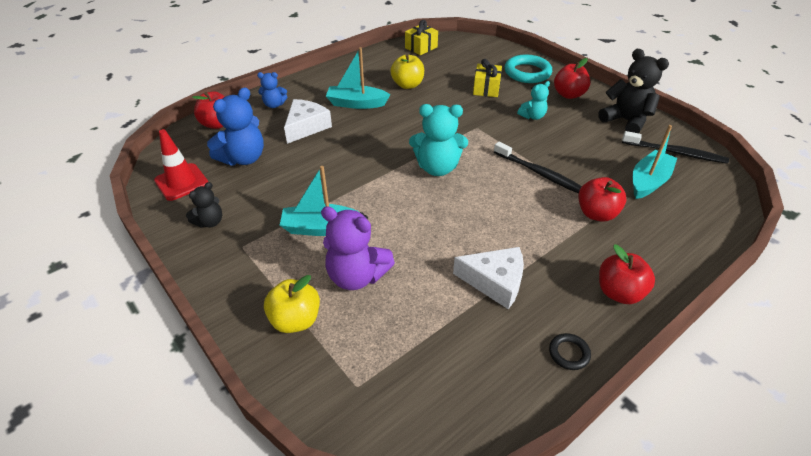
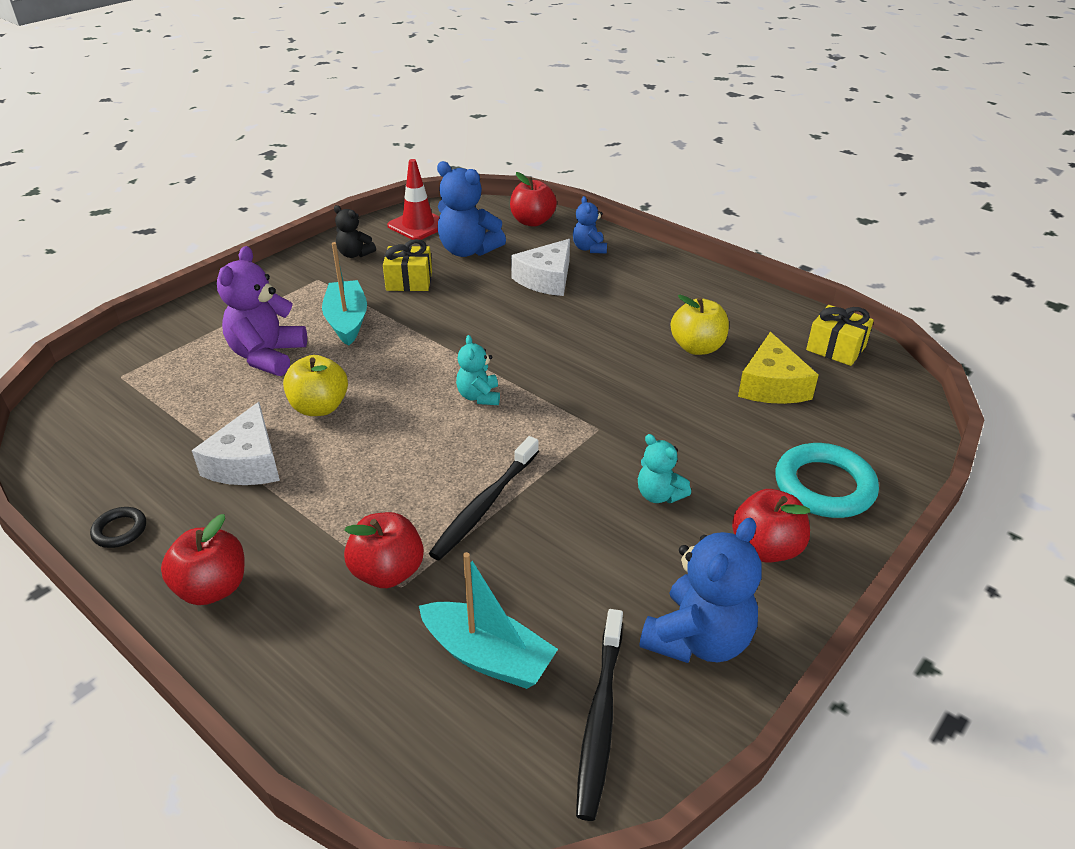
camera: 80 degrees right, 5 degrees down
yellow apple [264,275,320,333] -> yellow apple moved to [283,355,348,416]
white cheese [284,99,332,144] -> white cheese turned 105 degrees clockwise [511,239,570,296]
turquoise boat [326,47,391,109] -> none
turquoise teddy bear [409,104,468,176] -> turquoise teddy bear [456,335,500,405], size x0.56
yellow gift [473,59,502,97] -> yellow gift moved to [383,239,432,291]
black teddy bear [598,49,669,133] -> blue teddy bear [640,518,762,663]
none -> yellow cheese [738,332,819,404]

